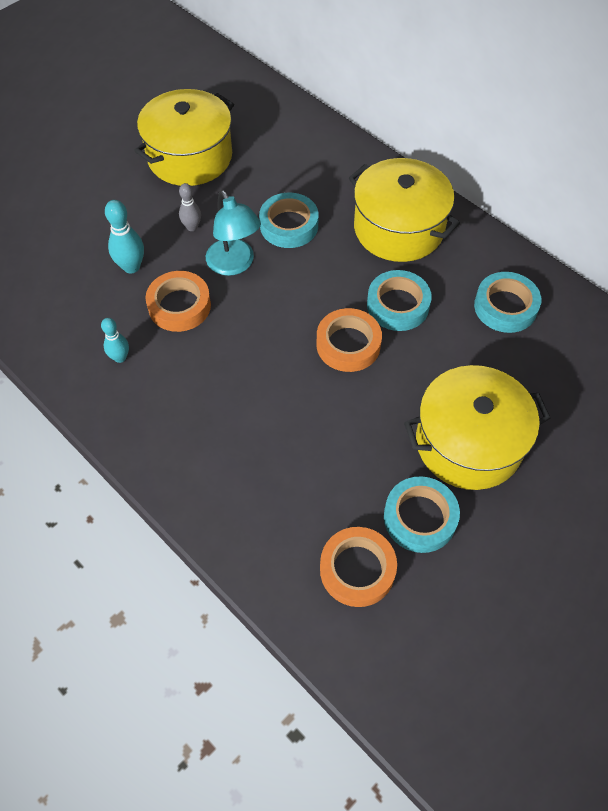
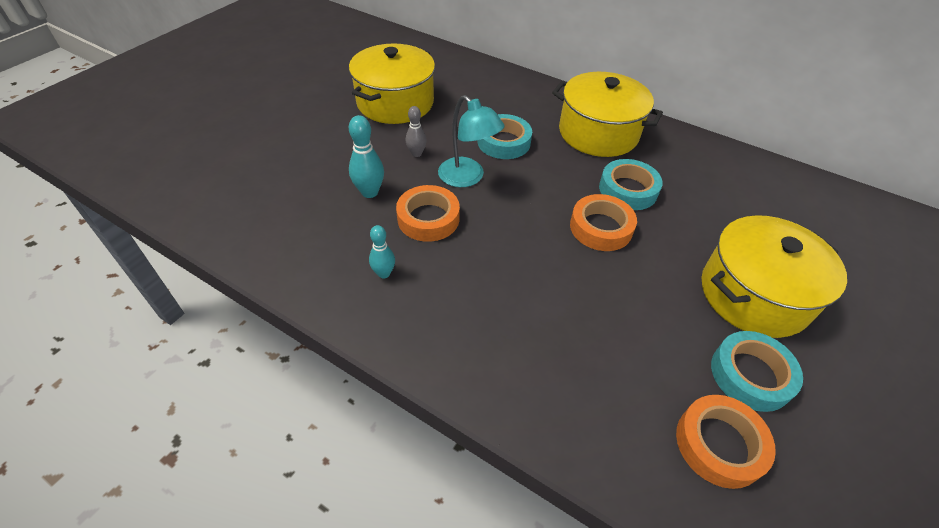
camera: 15 degrees left, 10 degrees down
turquoise tape [474,272,541,333] -> none

